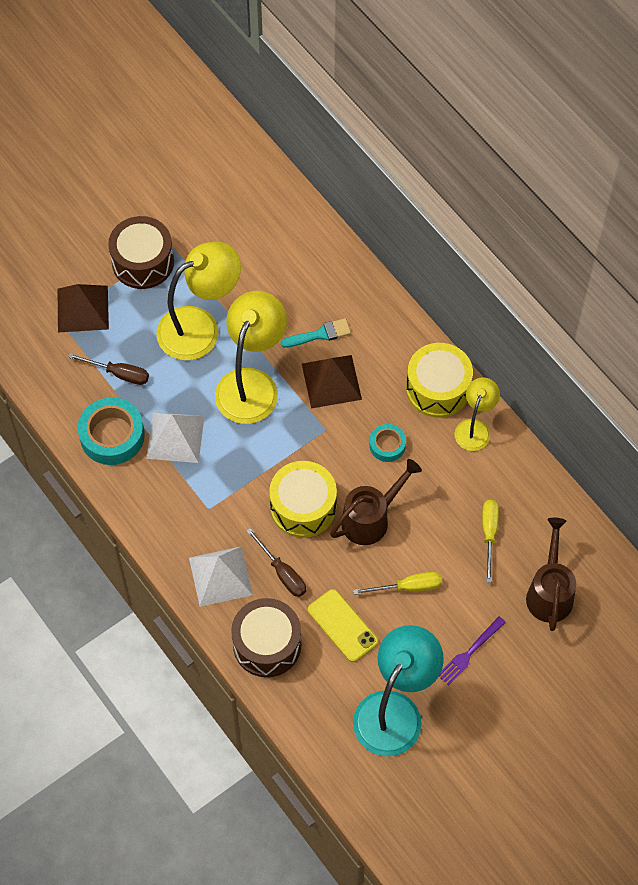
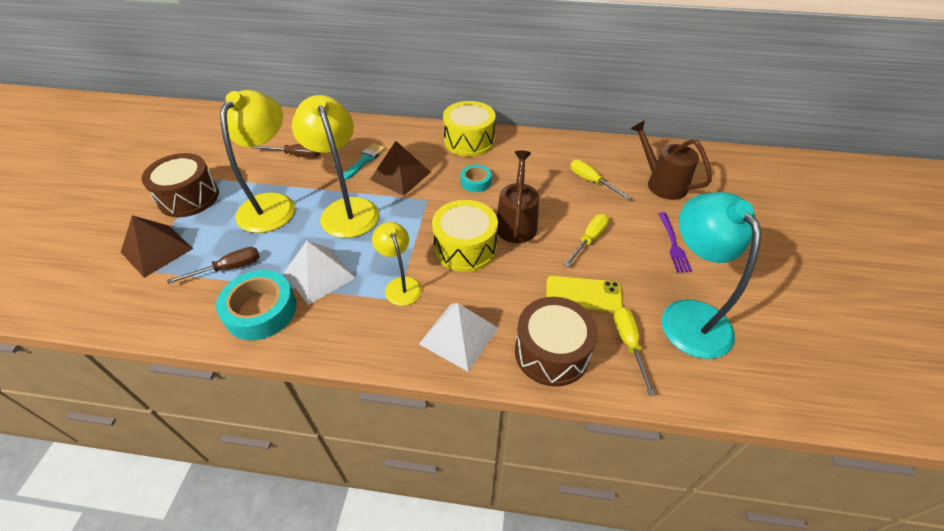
camera: 45 degrees left, 15 degrees down
brown screwdriver [247,528,306,597] -> brown screwdriver moved to [252,144,320,158]
yellow lamp [455,378,500,451] -> yellow lamp moved to [372,222,422,306]
none -> yellow screwdriver [614,306,656,396]

